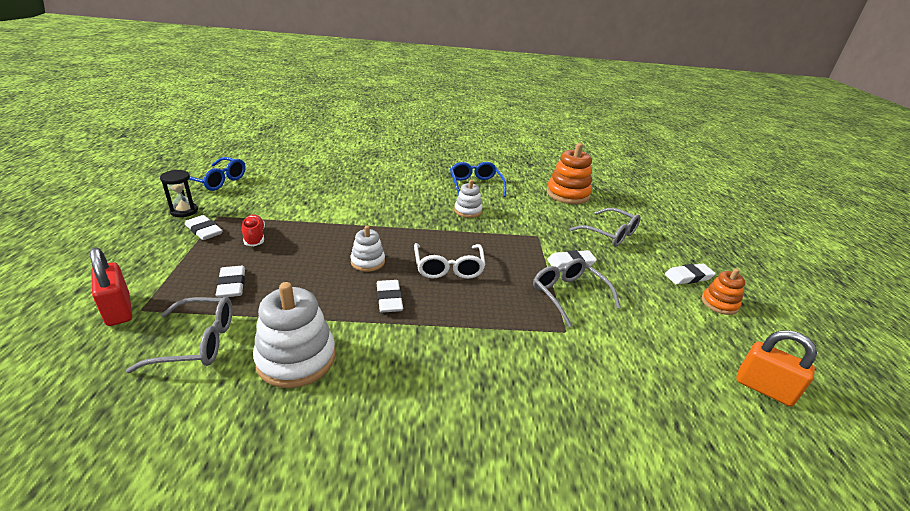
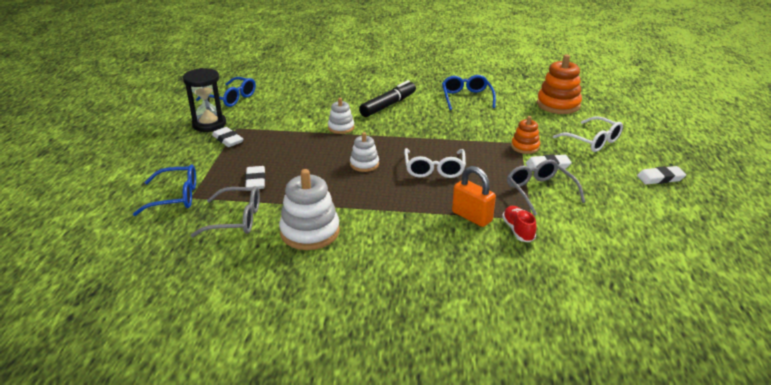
camera: 10 degrees right, 0 degrees up
red padlock [90,247,132,326] -> blue glasses [133,164,196,216]
black hourglass [160,170,198,217] -> black hourglass [183,68,226,132], size x1.56
red shoe [242,215,265,246] -> red shoe moved to [502,206,537,242]
white eraser [377,280,403,313] -> none
white stacking toy [454,180,482,218] -> white stacking toy moved to [328,98,354,134]
grey glasses [570,208,641,247] -> white glasses [553,116,623,152]
orange stacking toy [702,268,745,315] -> orange stacking toy moved to [511,116,540,154]
orange padlock [736,330,817,406] -> orange padlock moved to [452,166,496,227]
none -> black marker [359,80,416,117]

